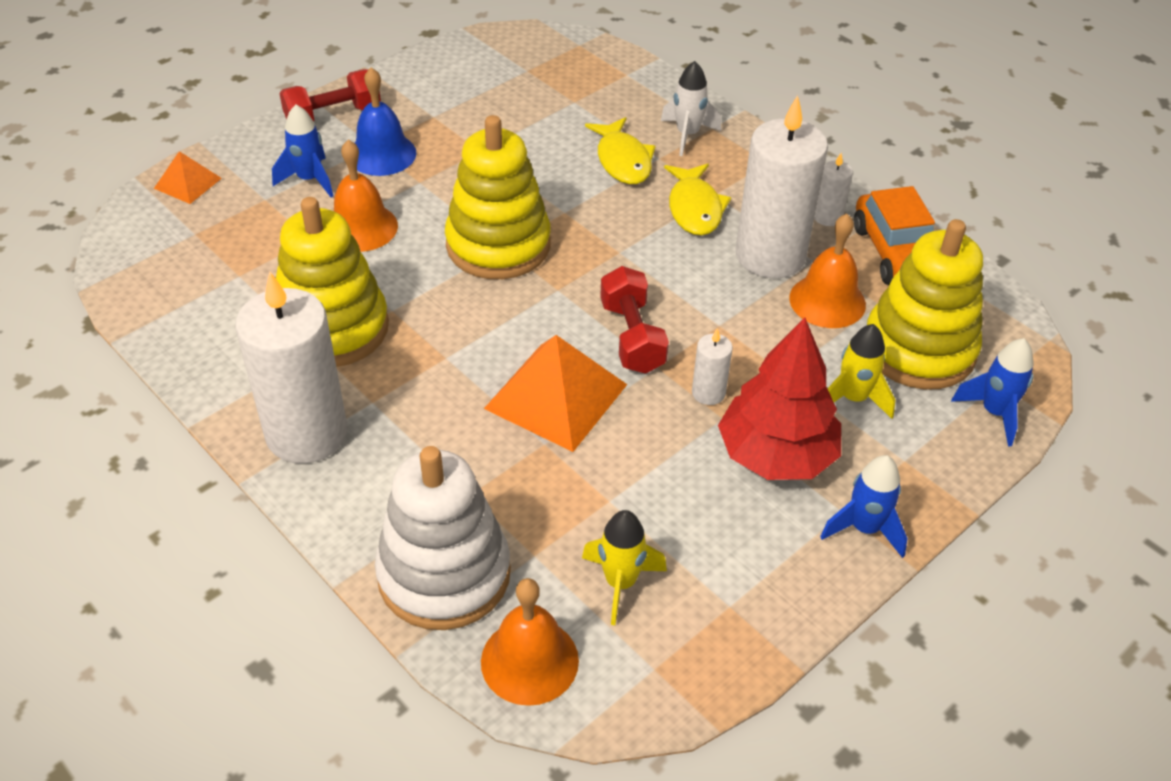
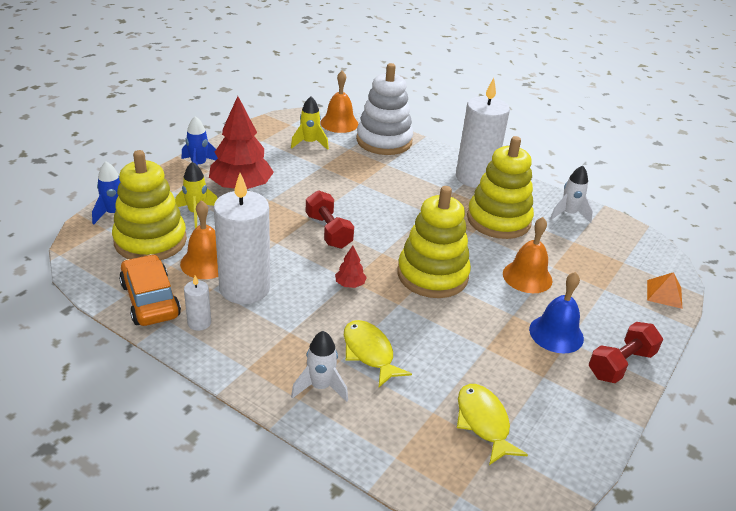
camera: 165 degrees right, 10 degrees down
blue rocket [272,105,333,197] -> none
orange pyramid [484,335,627,452] -> none
yellow fish [664,164,731,236] -> yellow fish moved to [457,384,528,465]
white candle [692,328,733,405] -> none
none -> red tree [335,246,367,288]
none -> white rocket [550,165,593,223]

